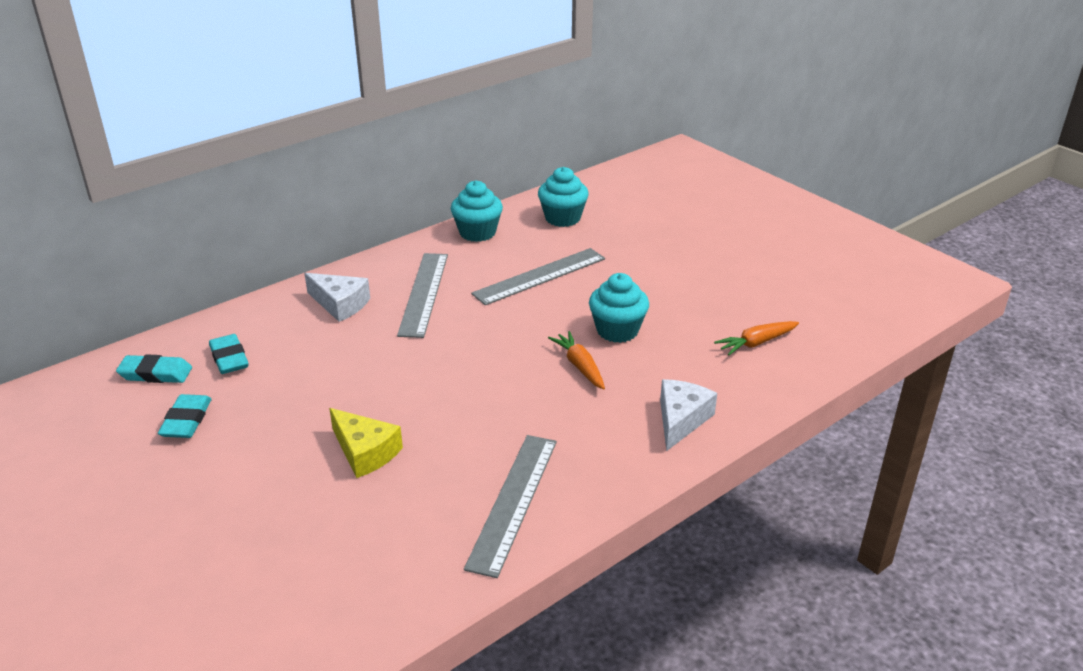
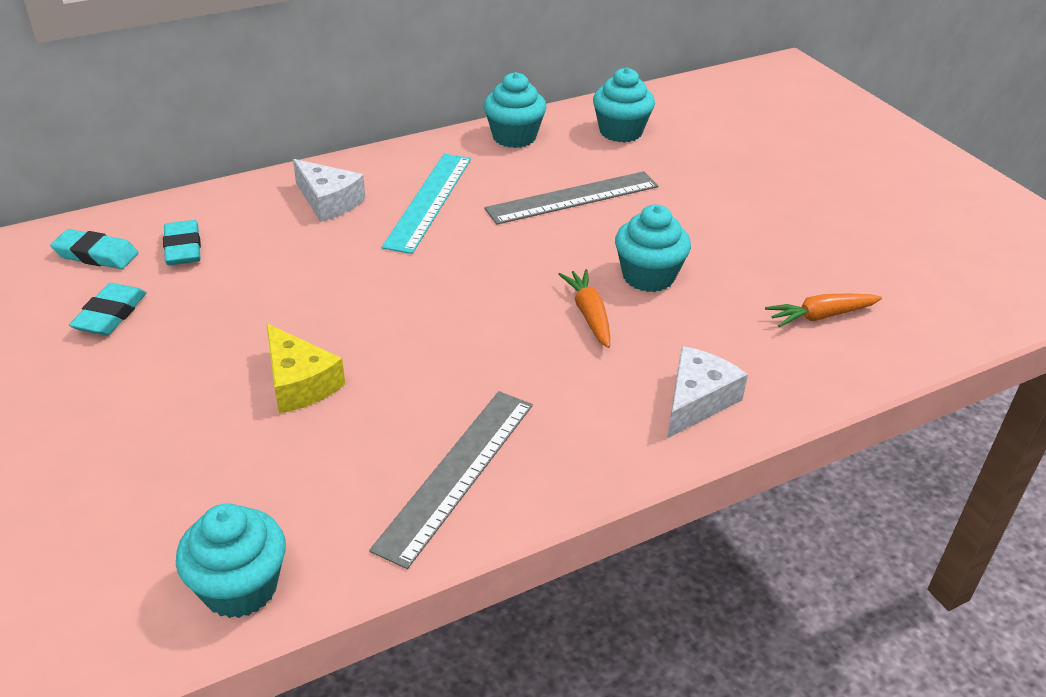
camera: 10 degrees right, 5 degrees up
grey ruler [397,253,448,338] -> turquoise ruler [382,154,471,254]
none -> turquoise cupcake [176,503,286,618]

